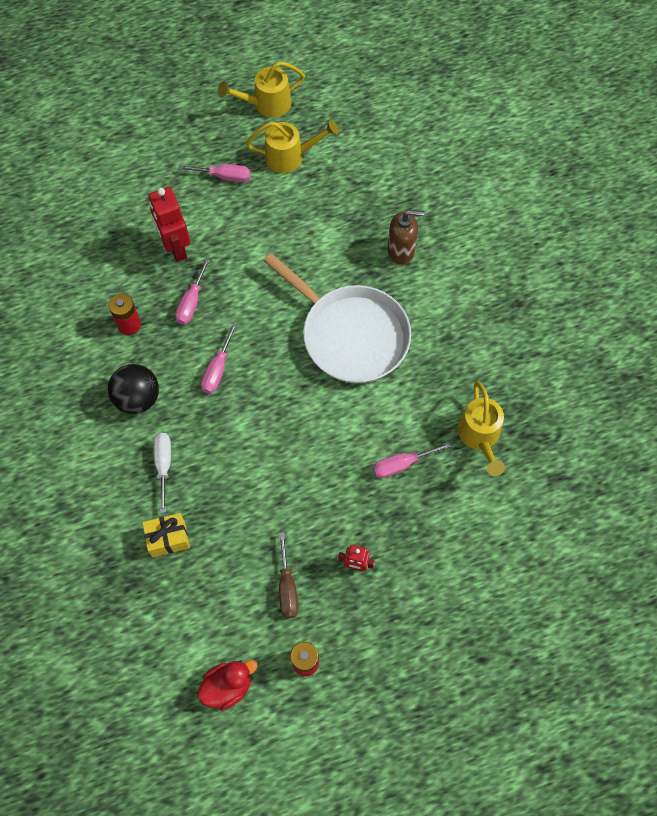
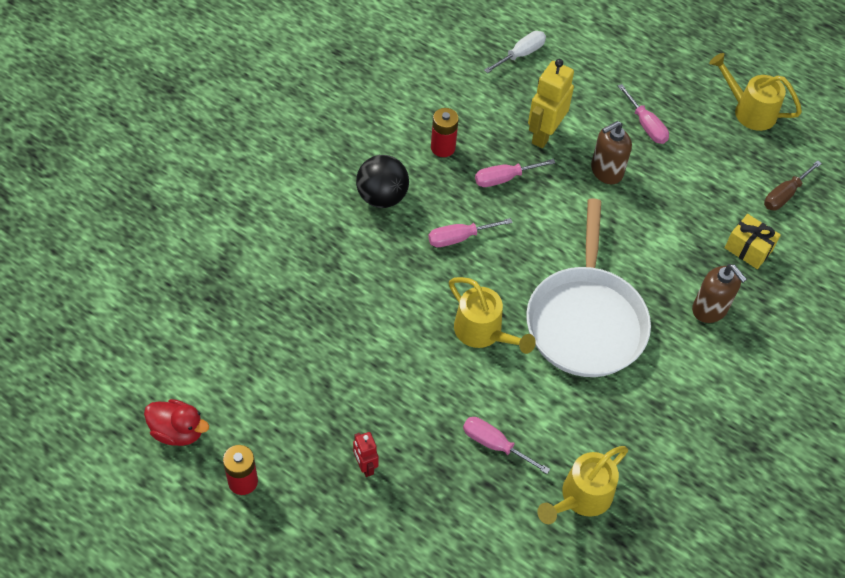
camera: 50 degrees right, 10 degrees down
yellow gift [142,513,190,557] -> yellow gift moved to [725,214,781,269]
red robot [149,187,190,262] -> yellow robot [528,59,574,148]
white screwdriver [153,433,171,513] -> white screwdriver moved to [484,31,546,73]
yellow watering can [246,120,339,173] -> yellow watering can moved to [449,277,536,354]
brown screwdriver [279,532,298,618] -> brown screwdriver moved to [764,160,822,211]
none -> brown soap dispenser [591,121,632,184]

